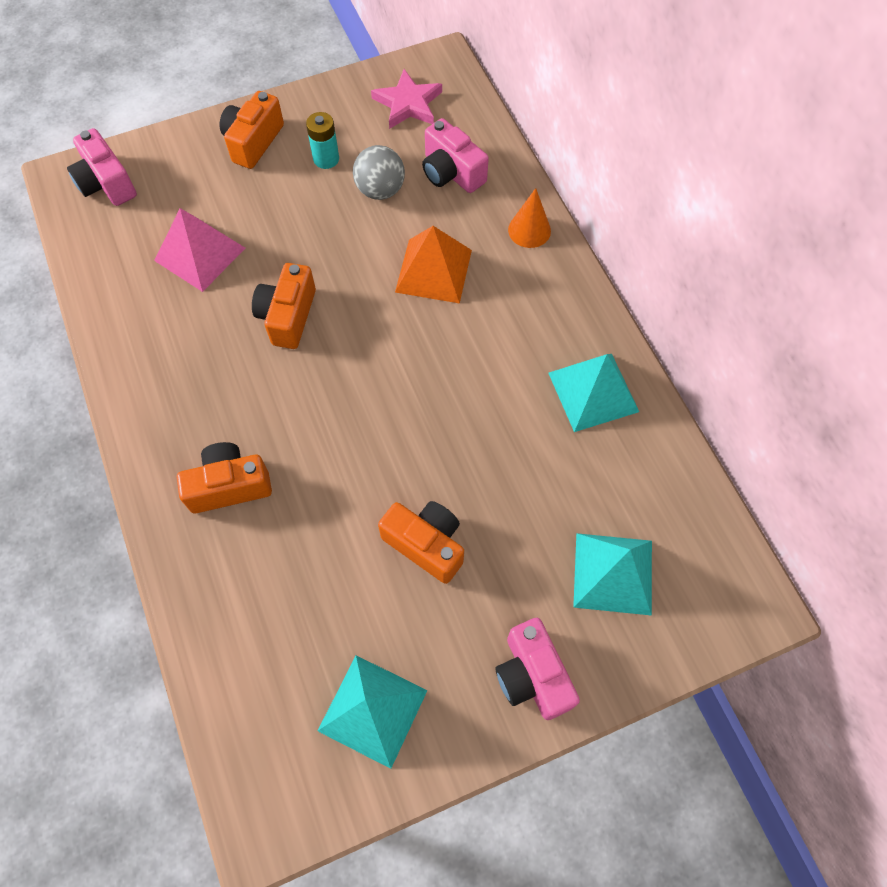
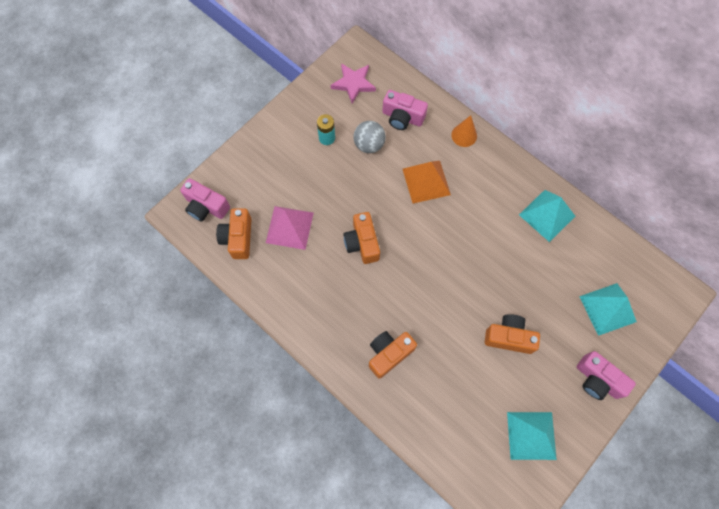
camera: 25 degrees left, 5 degrees up
orange camera [220,91,284,169] -> orange camera moved to [216,208,251,259]

